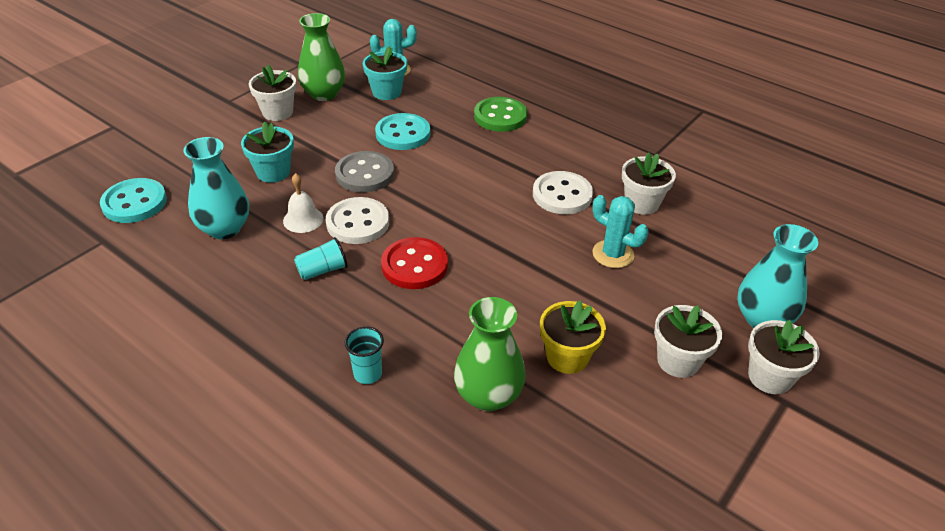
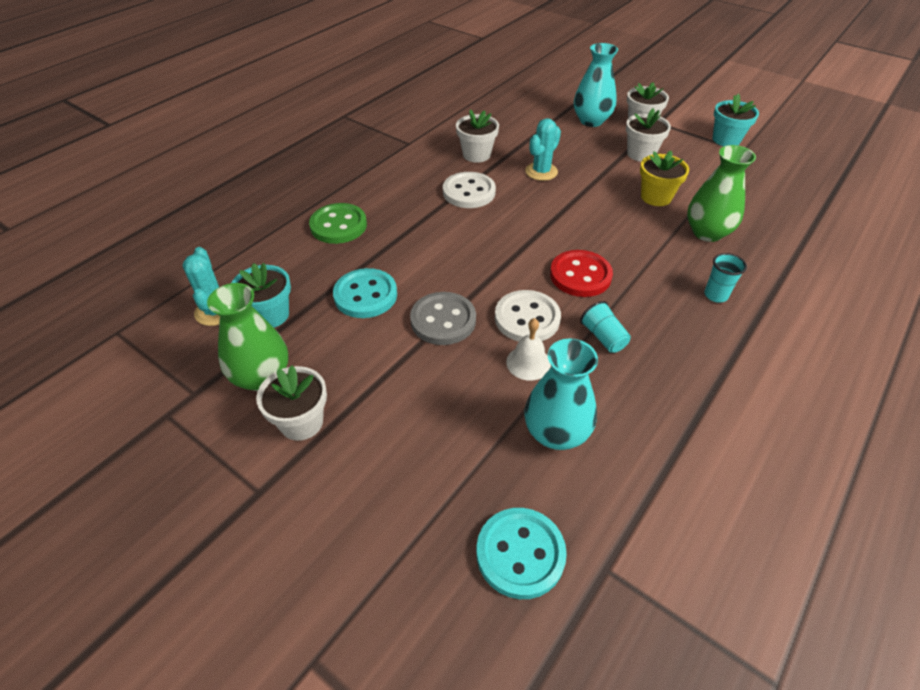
camera: 90 degrees left, 5 degrees up
turquoise flower pot [241,121,294,183] -> turquoise flower pot moved to [713,94,759,146]

